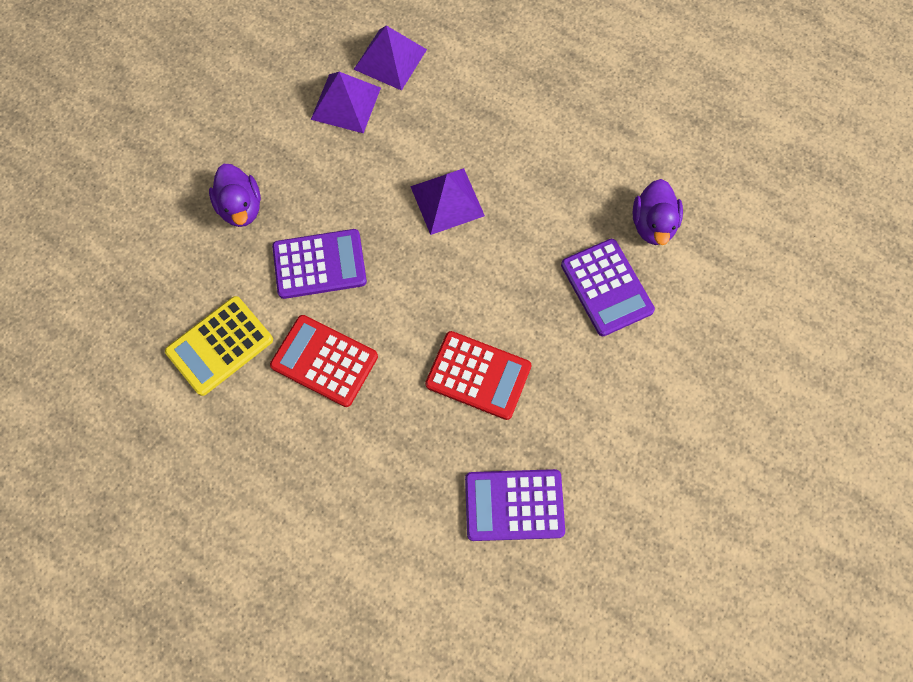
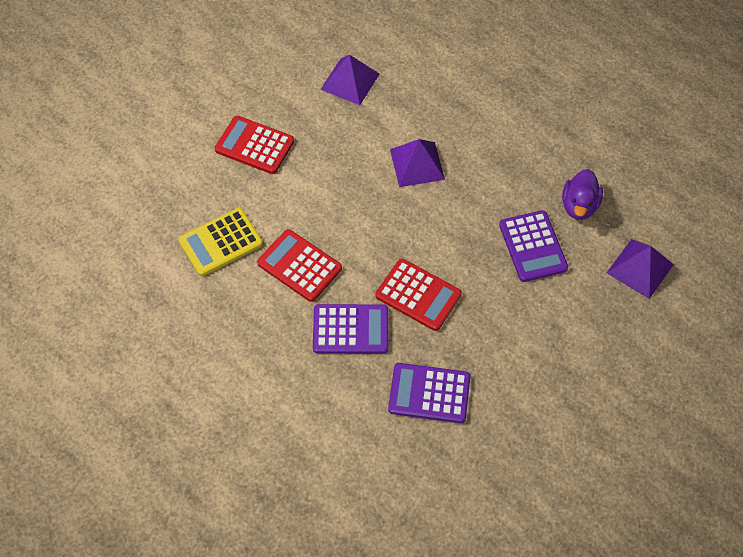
camera: 10 degrees right, 10 degrees down
purple duck [209,164,261,227] -> red calculator [215,116,294,174]
purple calculator [272,229,367,299] -> purple calculator moved to [313,304,388,354]
purple pyramid [353,25,427,91] -> purple pyramid moved to [607,239,674,299]

